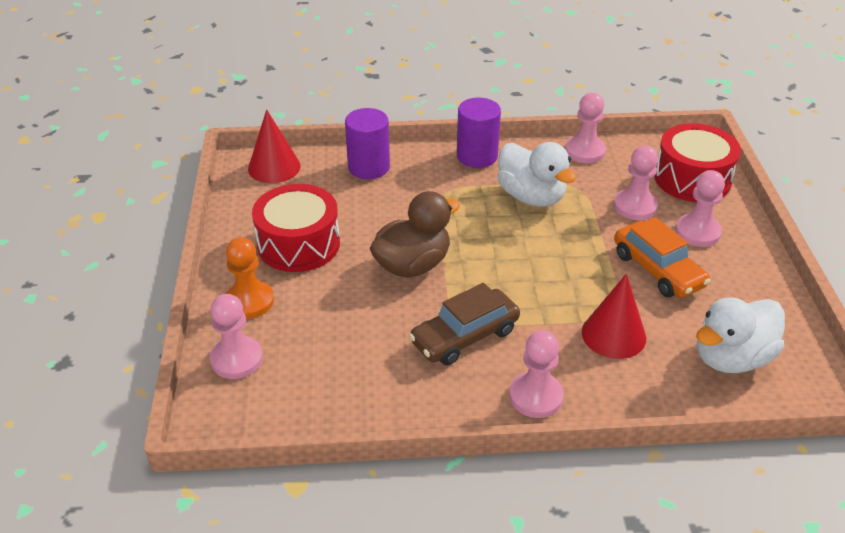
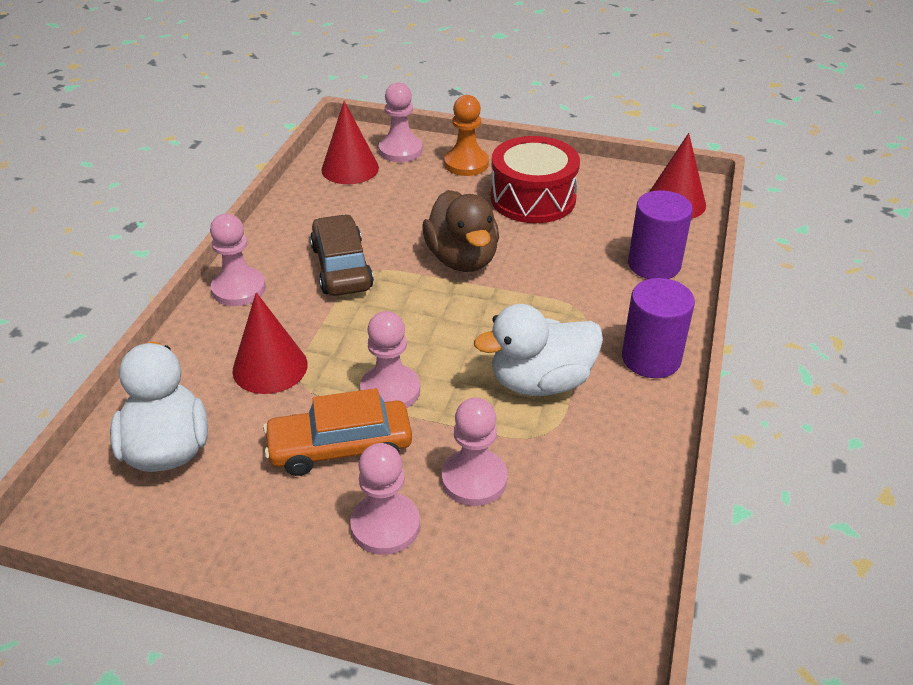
camera: 110 degrees right, 0 degrees up
pink pawn [565,93,606,163] -> pink pawn moved to [360,311,420,409]
red drum [654,123,741,202] -> none
none -> red cone [321,101,379,184]

